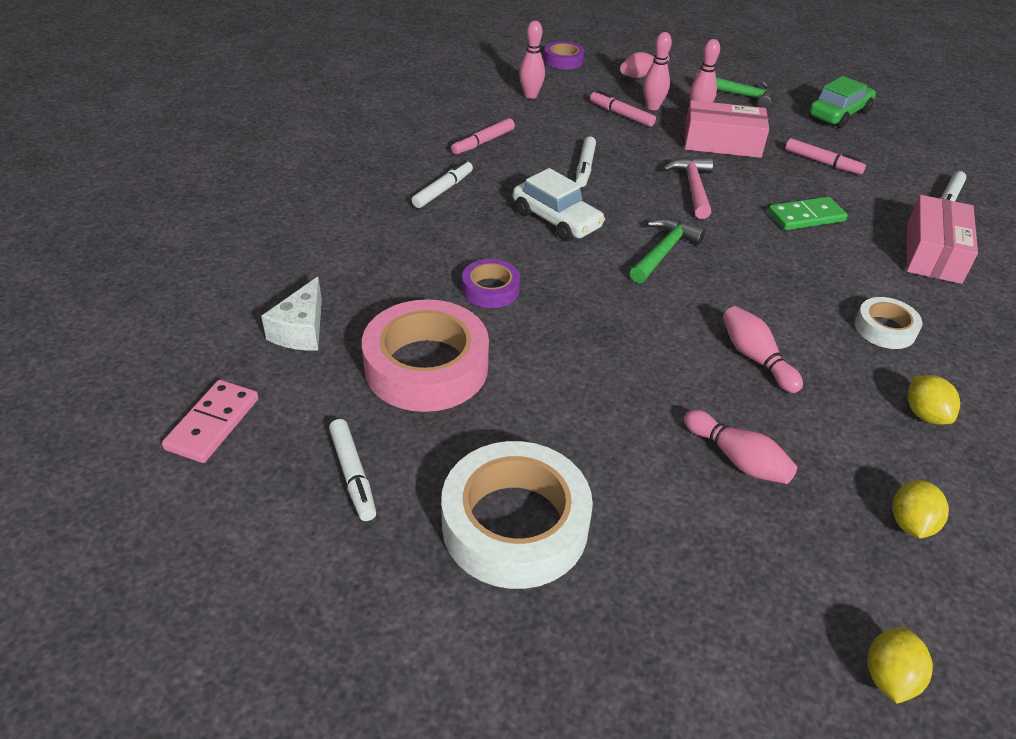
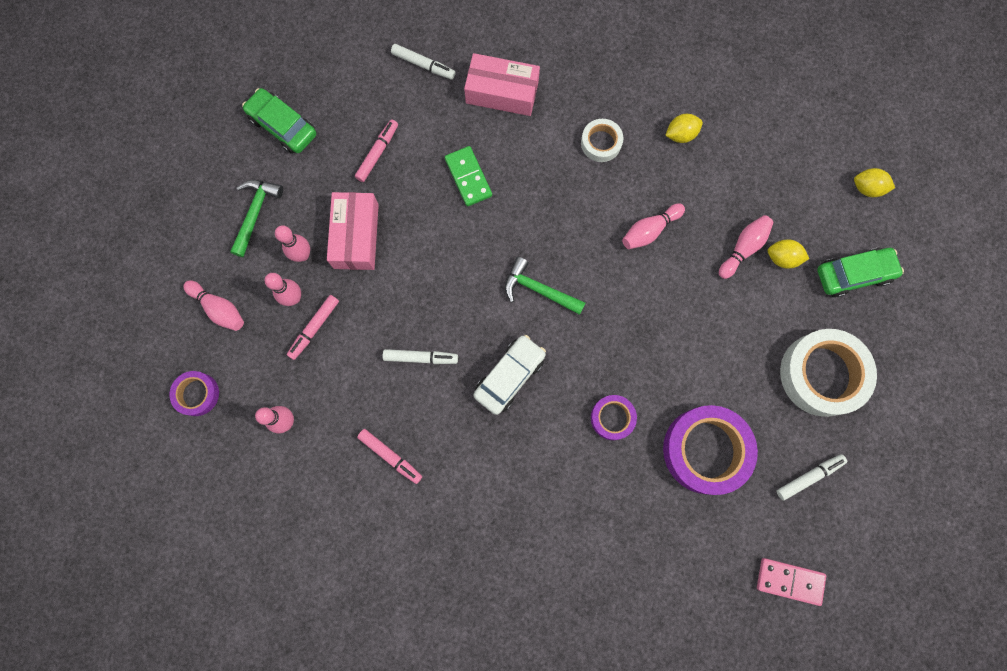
camera: 95 degrees left, 35 degrees up
white cheese [261,277,322,351] -> none
pink tape [362,299,489,412] -> purple tape [663,405,758,495]
white marker [412,160,473,208] -> none
pink hammer [663,157,713,219] -> none
yellow lemon [892,480,949,538] -> yellow lemon moved to [768,239,809,268]
none -> green car [817,248,904,297]

